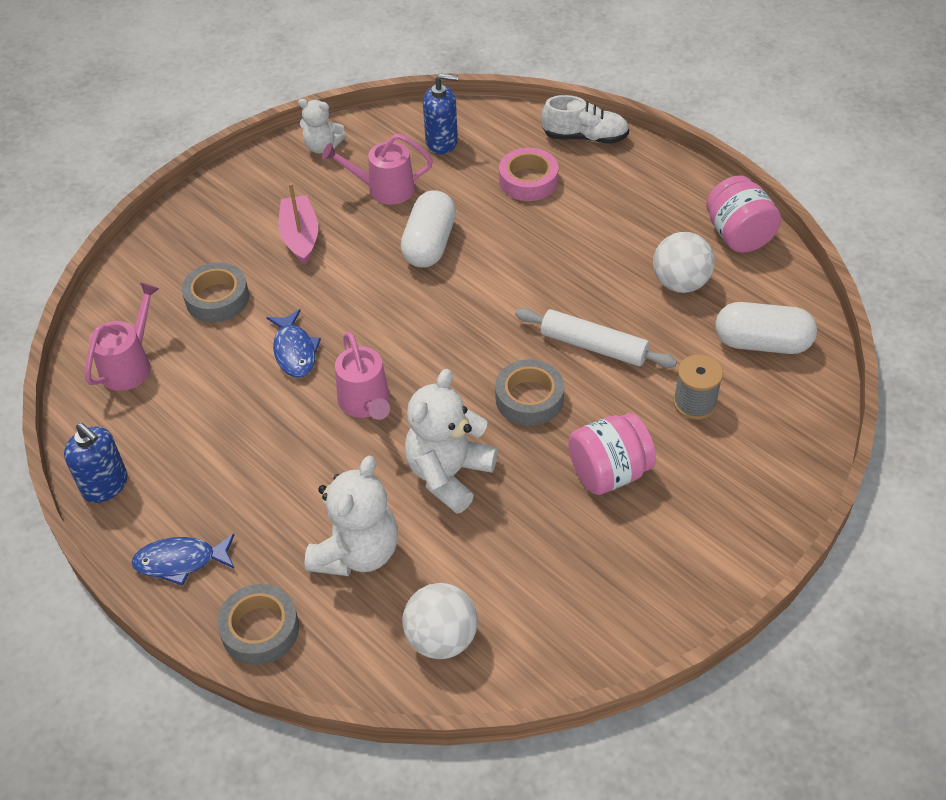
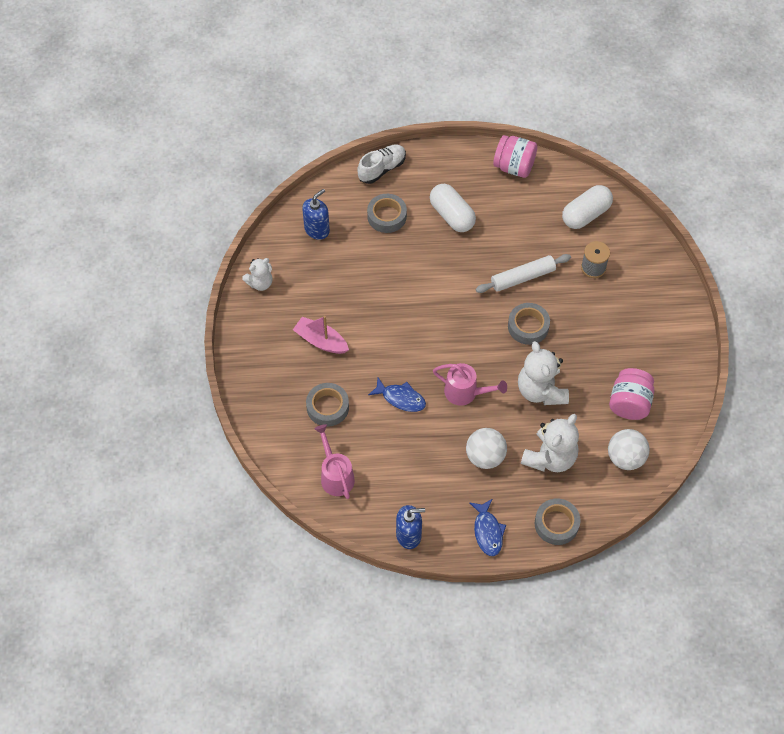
camera: 50 degrees left, 10 degrees up
blue fish [132,534,235,586] -> blue fish turned 45 degrees counterclockwise [469,499,506,556]
white teddy bear [305,456,398,576] -> white teddy bear turned 60 degrees clockwise [521,414,579,472]
pink watering can [322,134,433,205] -> none
white capsule [401,190,456,267] -> white capsule moved to [430,184,476,232]
pink tape [499,148,558,201] -> grey tape [367,194,407,233]
pink jar [568,413,656,495] -> pink jar moved to [609,368,654,420]
white ball [653,232,715,293] -> white ball moved to [466,428,507,469]

